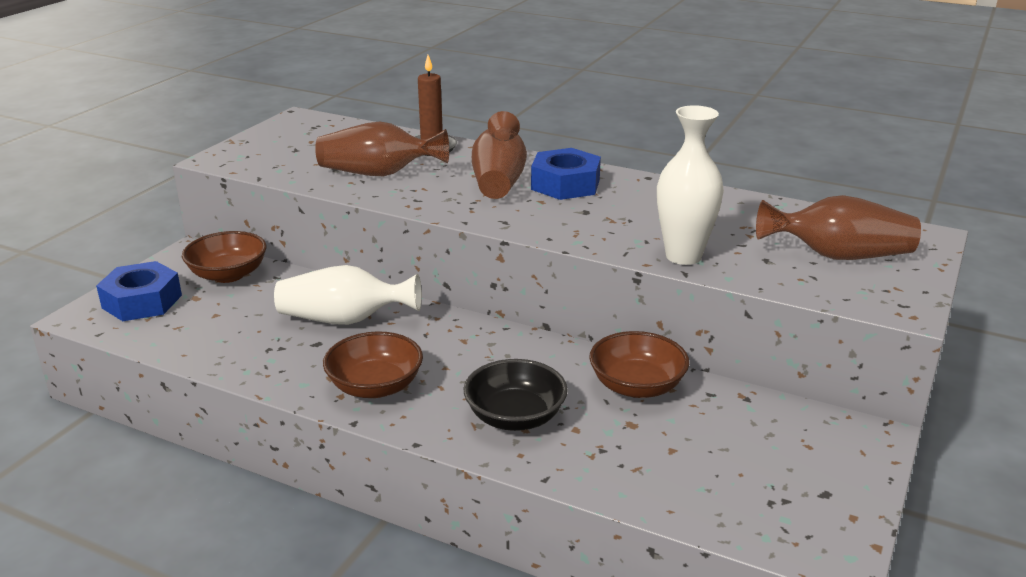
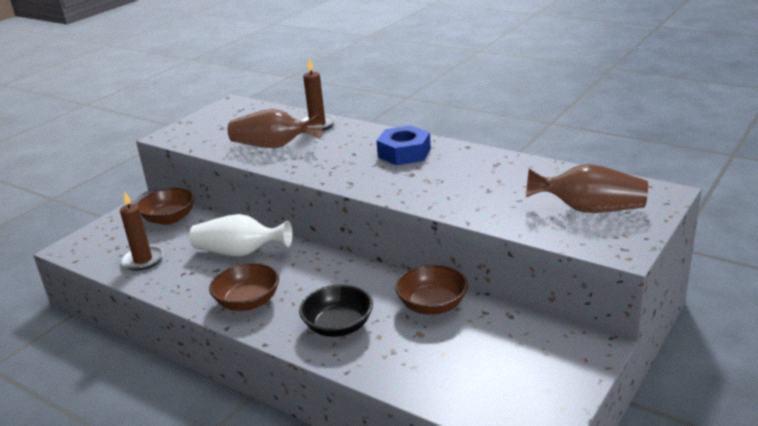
camera: 10 degrees right, 0 degrees up
blue nut [96,261,182,321] -> none
brown vase [472,111,527,199] -> none
white vase [657,105,724,265] -> none
none -> brown candle [120,192,164,271]

